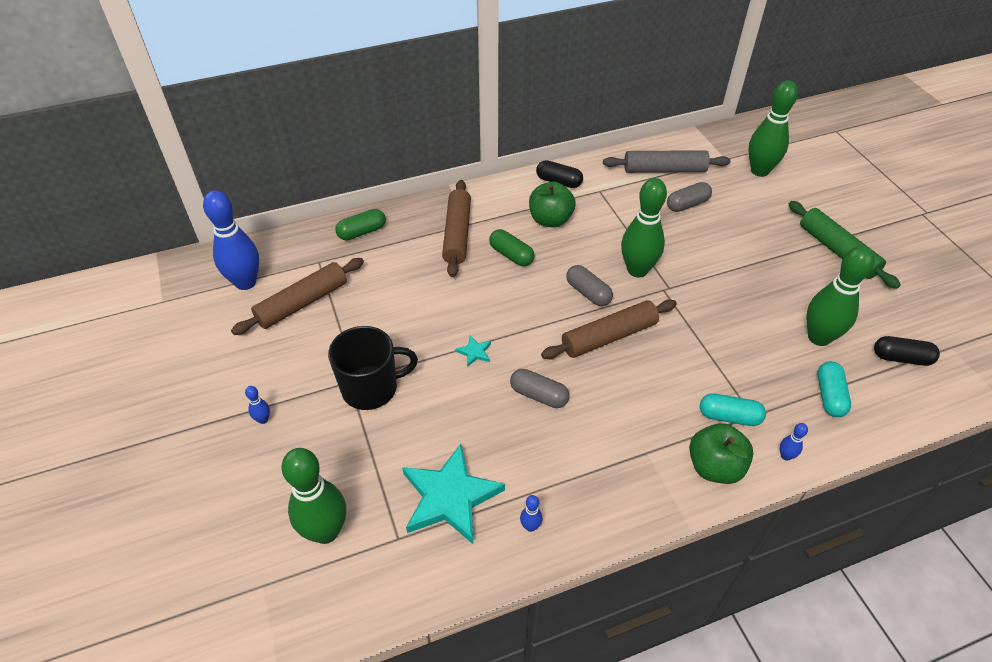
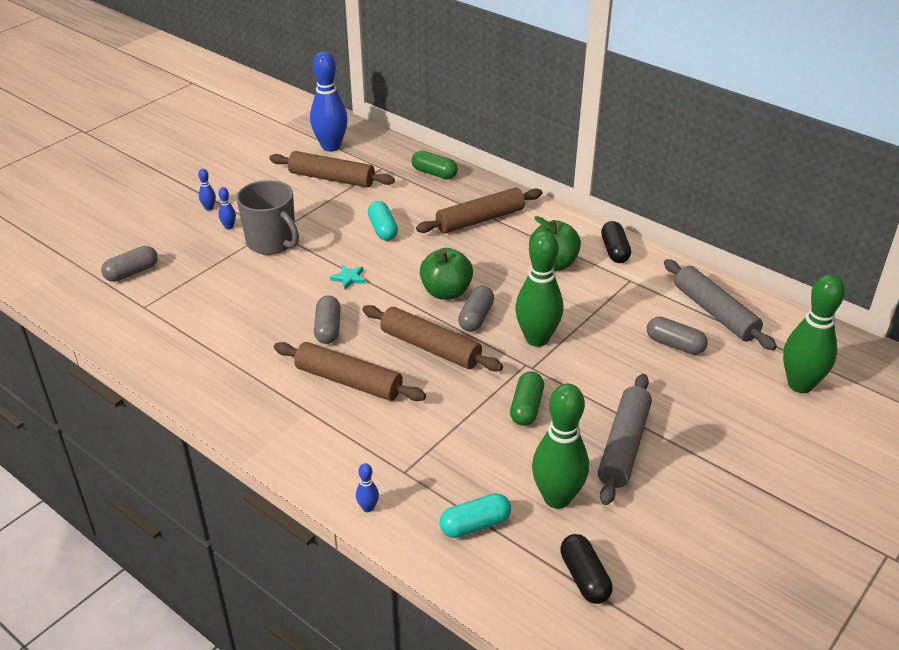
camera: 60 degrees right, 10 degrees down
green bowling pin [282,448,346,544] -> grey capsule [101,246,158,282]
black mug [328,326,418,410] -> grey mug [236,180,299,255]
turquoise star [402,444,505,544] -> none
green capsule [489,229,535,266] -> green capsule moved to [510,371,544,426]
blue bowling pin [520,495,542,532] -> blue bowling pin moved to [218,187,236,230]
green apple [689,423,754,484] -> green apple moved to [420,248,473,300]
turquoise capsule [700,393,766,426] -> turquoise capsule moved to [368,201,398,241]
green rolling pin [789,201,900,289] -> none
none -> brown rolling pin [274,342,426,401]
none -> grey rolling pin [598,374,652,505]

